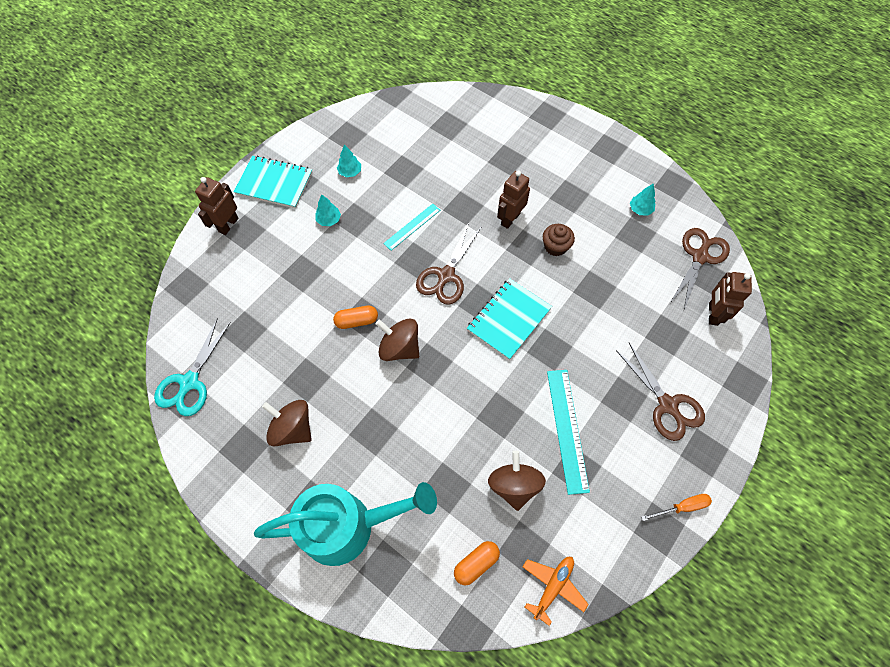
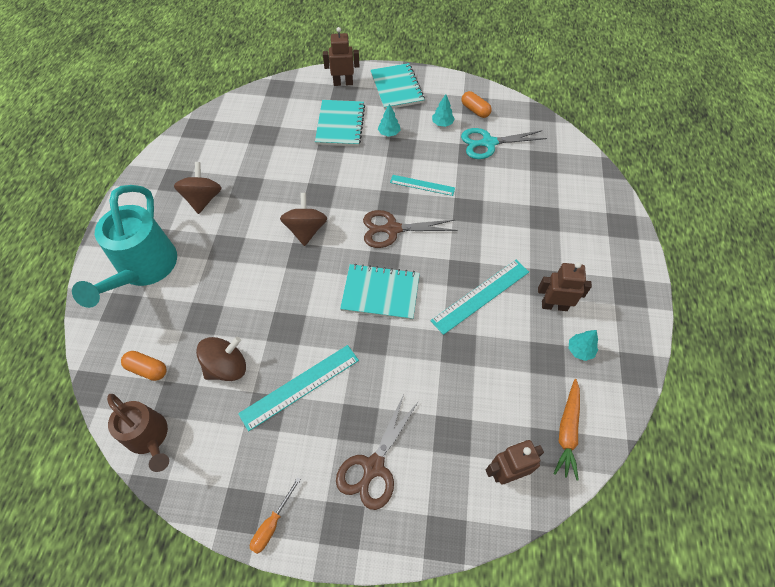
camera: 60 degrees right, 5 degrees down
turquoise scissors [154,318,231,416] -> turquoise scissors moved to [461,128,547,159]
turquoise watering can [254,482,437,566] -> turquoise watering can turned 45 degrees clockwise [72,185,177,308]
orange capsule [333,306,378,329] -> orange capsule moved to [462,91,492,118]
brown robot [497,170,530,229] -> brown robot moved to [538,262,592,311]
orange plane [523,557,589,626] -> brown watering can [107,394,169,472]
brown cupcake [543,224,575,256] -> turquoise ruler [431,260,529,335]
orange screwdriver [641,494,712,521] -> orange screwdriver turned 75 degrees clockwise [250,477,301,554]
brown scissors [671,228,730,309] -> orange carrot [553,379,580,481]
none -> turquoise notebook [315,100,365,146]

